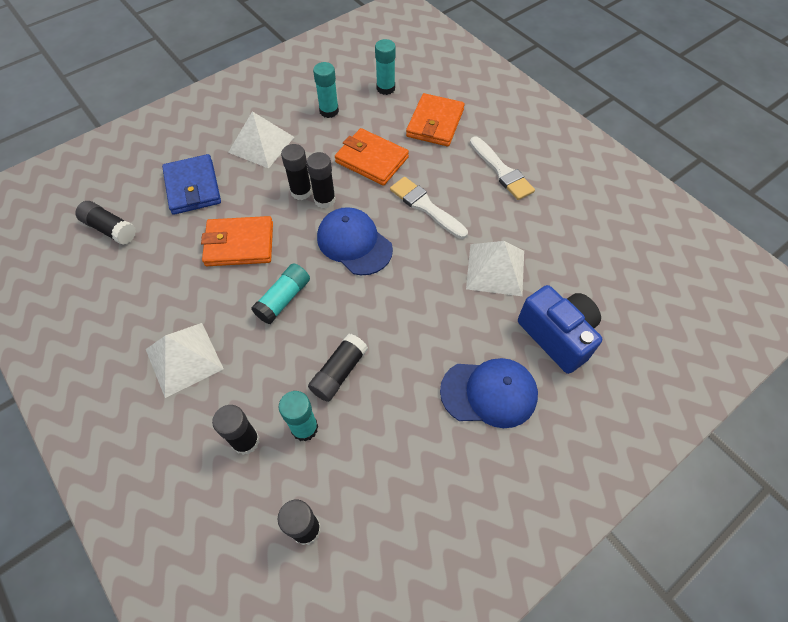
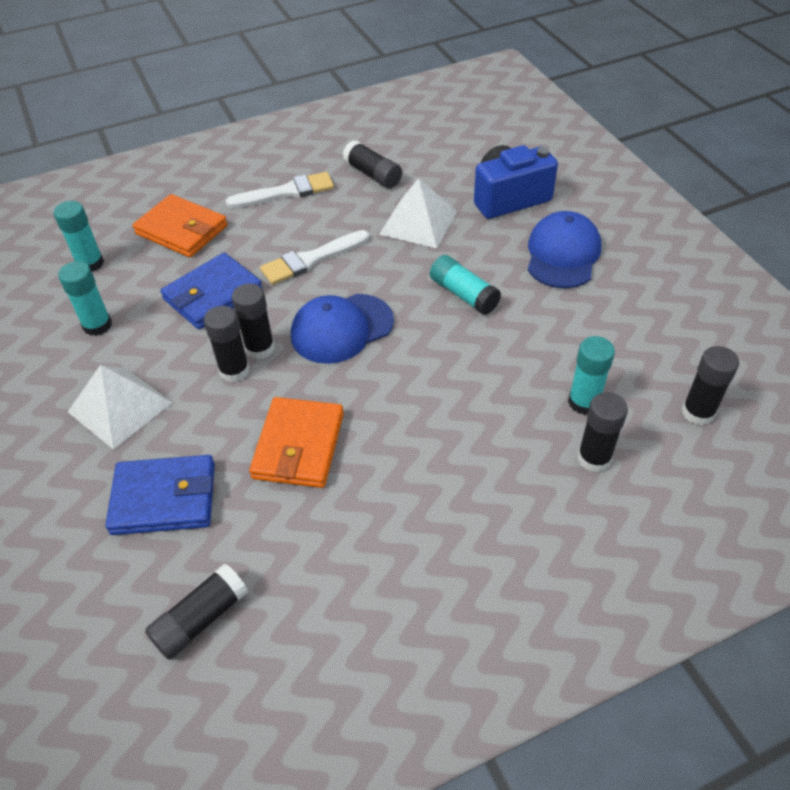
camera: 75 degrees left, 10 degrees down
white pyramid [146,323,223,398] -> none
turquoise glue stick [251,263,310,324] -> turquoise glue stick moved to [430,255,501,315]
black glue stick [308,334,368,402] -> black glue stick moved to [343,140,402,188]
orange wallet [335,128,409,186] -> blue wallet [160,253,263,329]

